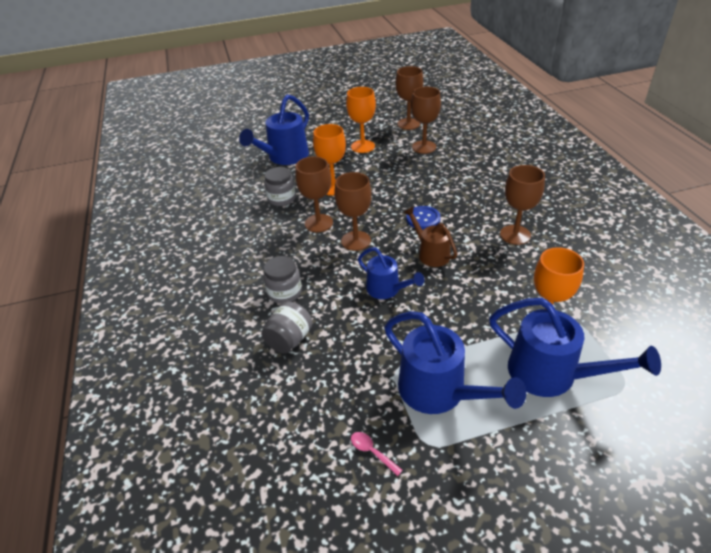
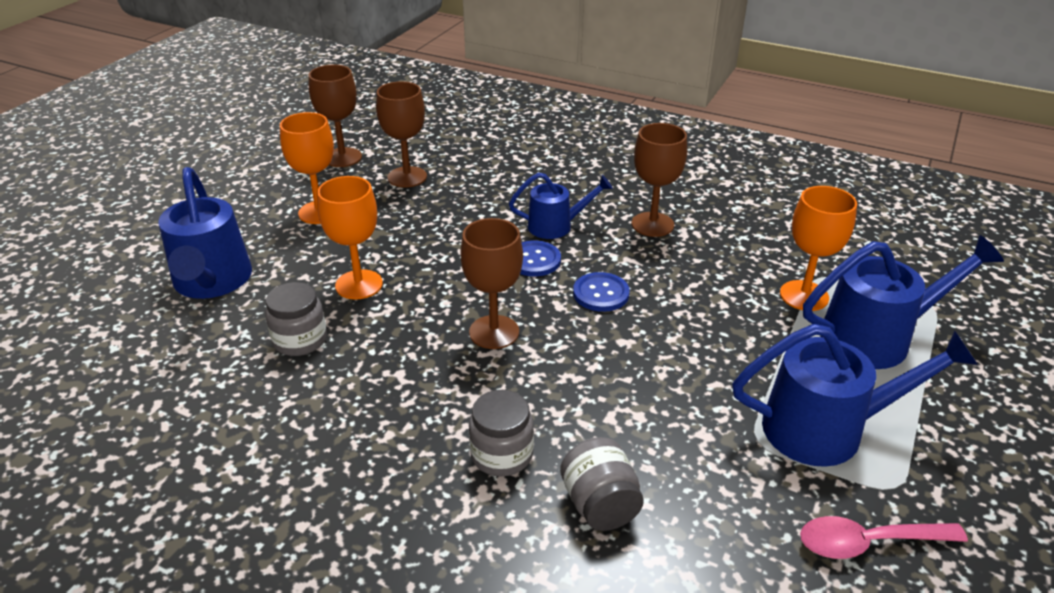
camera: 50 degrees left, 5 degrees down
brown goblet [295,156,333,232] -> none
pink spoon [351,432,403,476] -> pink spoon [800,516,968,559], size x1.80
blue watering can [358,247,425,299] -> blue watering can moved to [509,172,613,239]
brown watering can [403,207,457,267] -> blue button [573,272,630,312]

